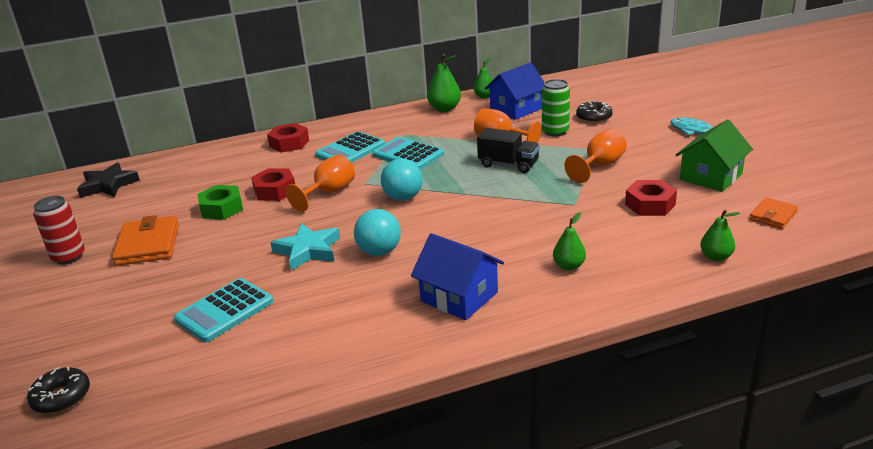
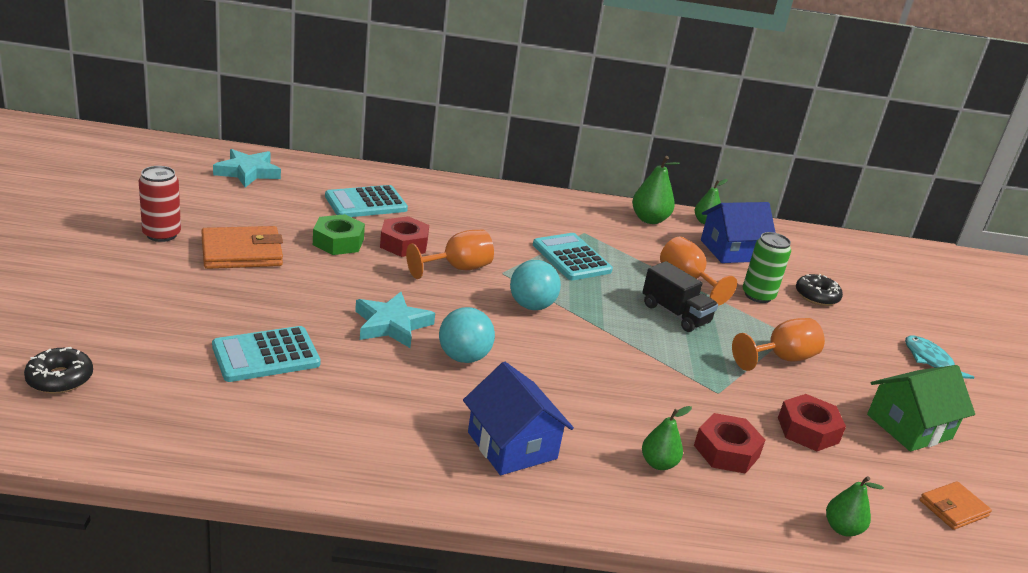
camera: 15 degrees right, 0 degrees up
black star [77,162,140,198] -> turquoise star [213,149,281,188]
orange wallet [112,215,179,266] -> orange wallet turned 60 degrees clockwise [201,226,283,269]
red nut [267,123,309,153] -> red nut moved to [694,413,765,474]
turquoise calculator [315,131,385,163] -> turquoise calculator moved to [325,185,408,217]

